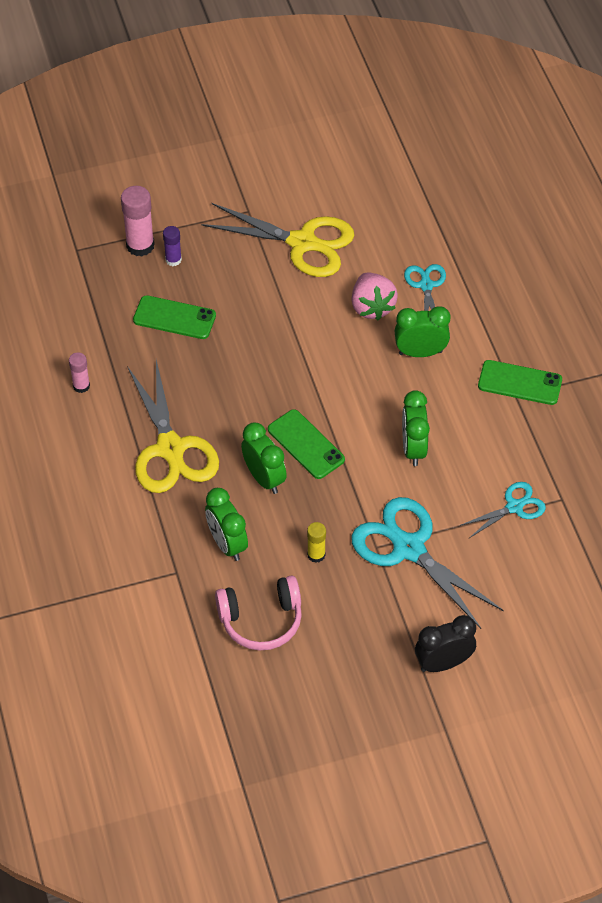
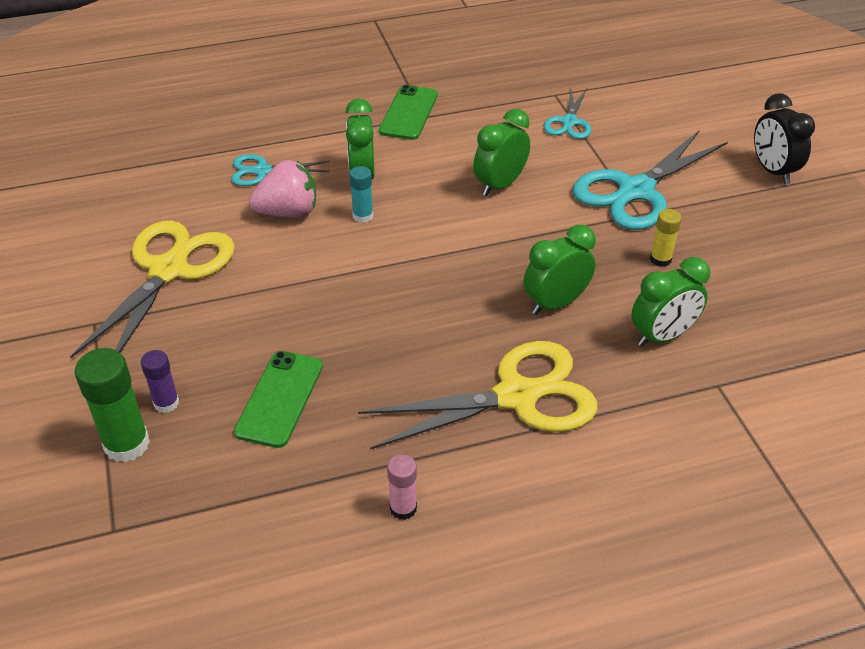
camera: 90 degrees left, 10 degrees down
pink glue stick [121,186,155,257] -> green glue stick [75,348,150,462]
pink headphones [215,575,302,651] -> none
green phone [268,409,345,479] -> none
green clock [402,390,430,466] -> green clock turned 135 degrees clockwise [473,109,530,196]
turquoise scissors [460,482,546,538] -> turquoise scissors turned 135 degrees counterclockwise [543,87,591,139]
none -> turquoise glue stick [349,166,373,223]

